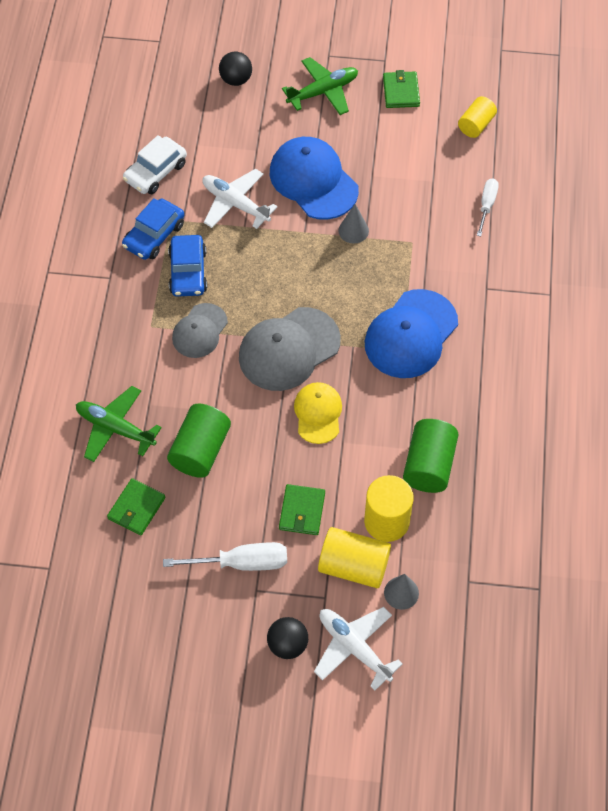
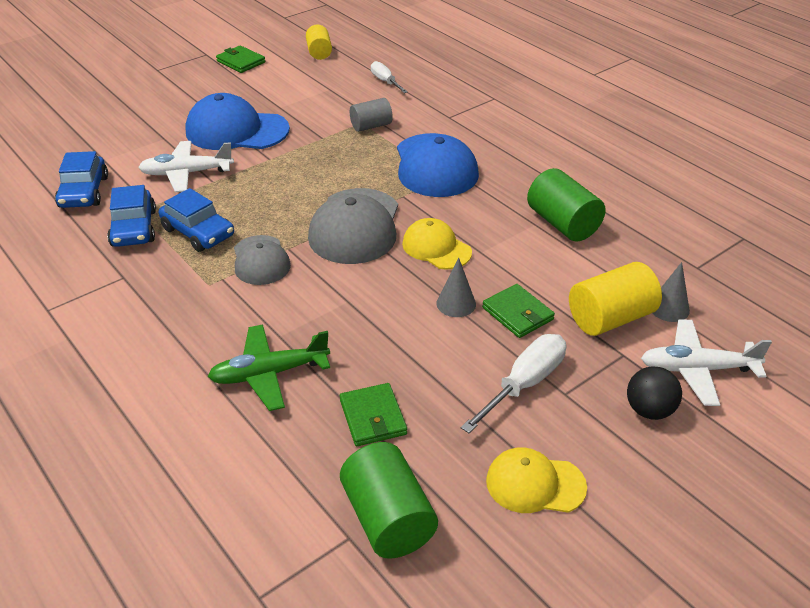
camera: 45 degrees left, 20 degrees down
white car [123,135,187,194] -> blue car [55,151,108,208]
green cylinder [167,404,231,478] -> green cylinder moved to [340,442,438,559]
black ball [219,52,252,86] -> none
green plane [282,57,358,115] -> none
grey cone [338,204,369,244] -> grey cone moved to [437,258,476,317]
yellow cylinder [364,475,414,542] -> none
none -> grey cylinder [350,98,393,132]
none -> yellow cap [486,448,587,513]

